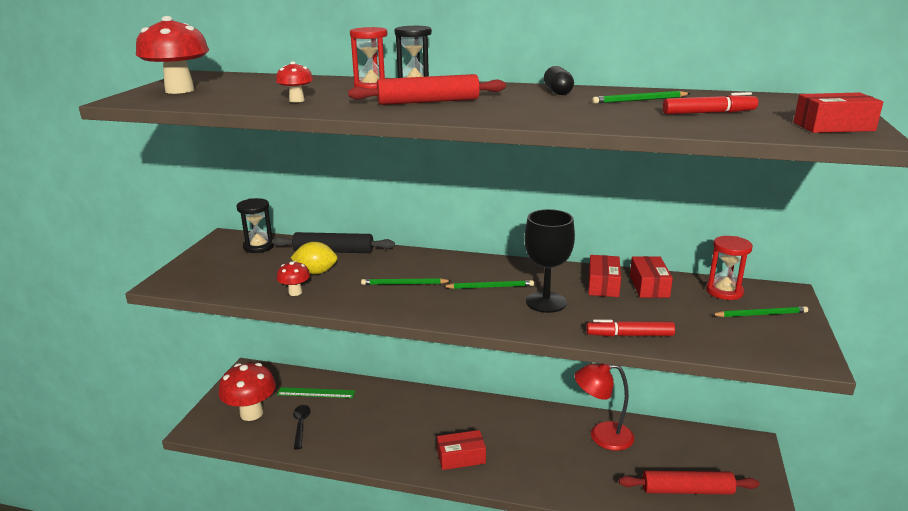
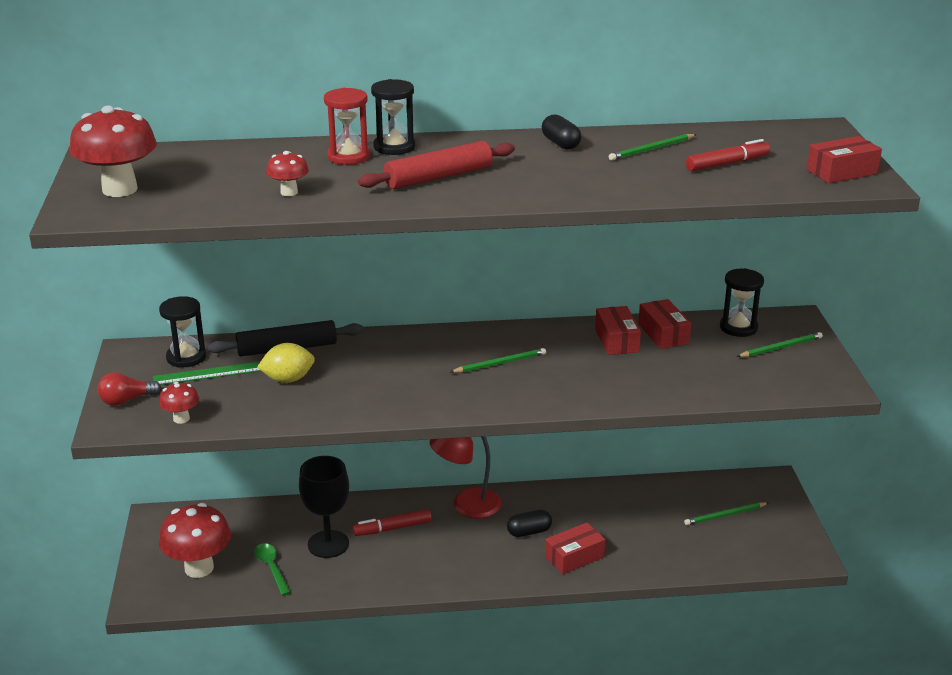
camera: 20 degrees left, 5 degrees up
red mushroom [277,261,310,296] -> red mushroom moved to [159,382,199,424]
green ruler [277,387,355,398] -> green ruler moved to [153,361,261,385]
black spoon [293,405,311,449] -> green spoon [254,543,291,596]
green pencil [361,278,451,285] -> green pencil moved to [684,502,768,525]
red box [437,430,486,470] -> red box moved to [545,522,605,574]
black goblet [524,209,575,313] -> black goblet moved to [299,456,349,558]
red lamp [575,363,634,451] -> red lamp moved to [429,436,502,518]
red marker [586,320,675,336] -> red marker moved to [353,509,432,536]
red rolling pin [619,471,760,495] -> none
red hourglass [706,236,753,300] -> black hourglass [720,268,764,337]
none -> red light bulb [97,372,161,406]
none -> black capsule [507,510,552,537]

